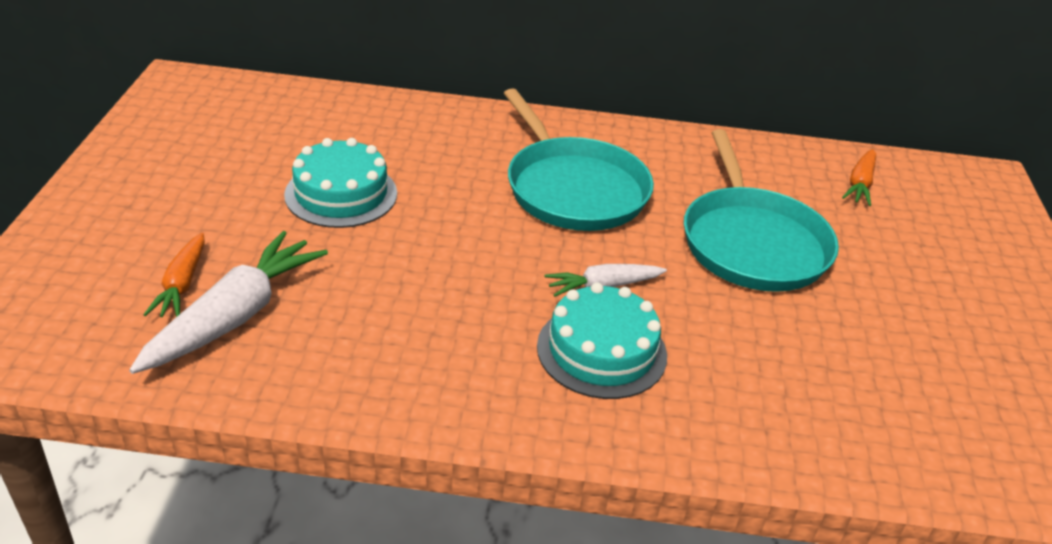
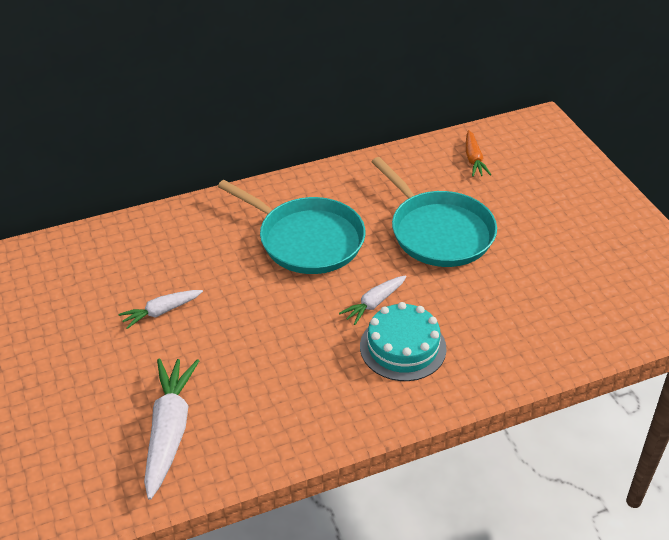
camera: 25 degrees left, 5 degrees up
orange carrot [143,233,205,317] -> none
turquoise cake [284,138,397,228] -> white carrot [118,290,203,329]

